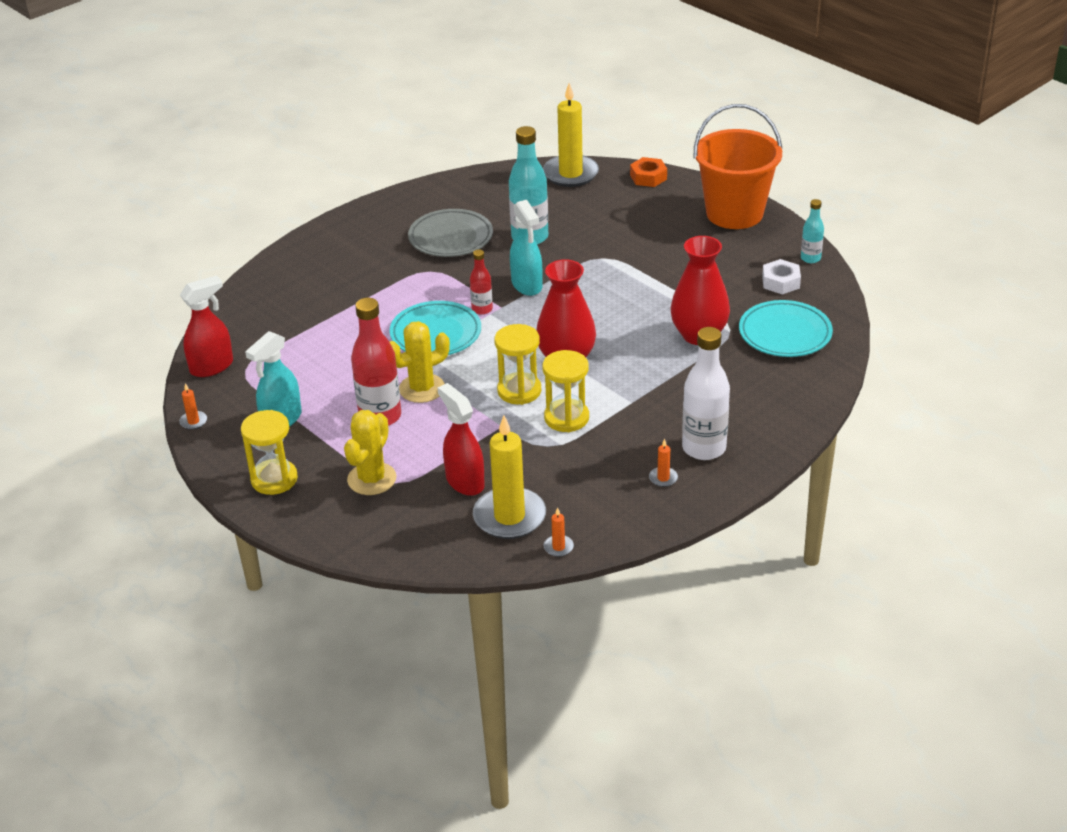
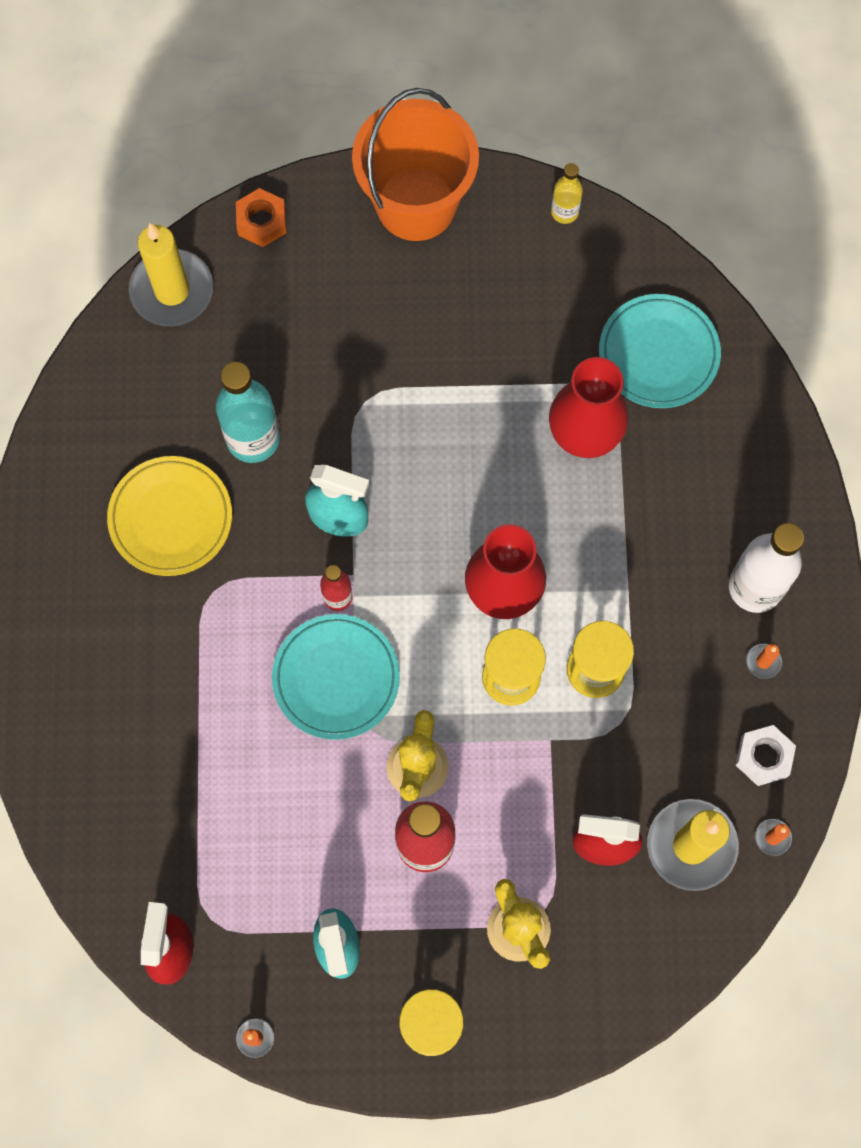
camera: 50 degrees left, 35 degrees up
grey plate [408,209,493,257] -> yellow plate [107,456,232,576]
white nut [762,259,801,295] -> white nut moved to [736,725,796,786]
turquoise bottle [801,199,824,263] -> yellow bottle [551,163,583,224]

